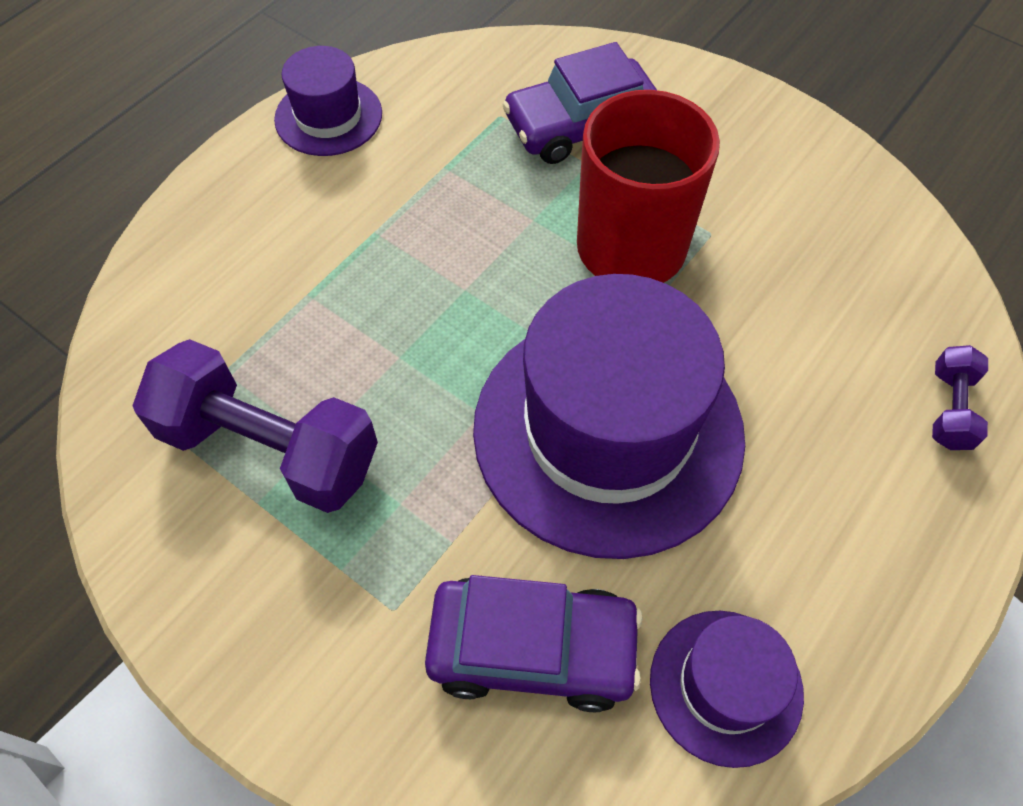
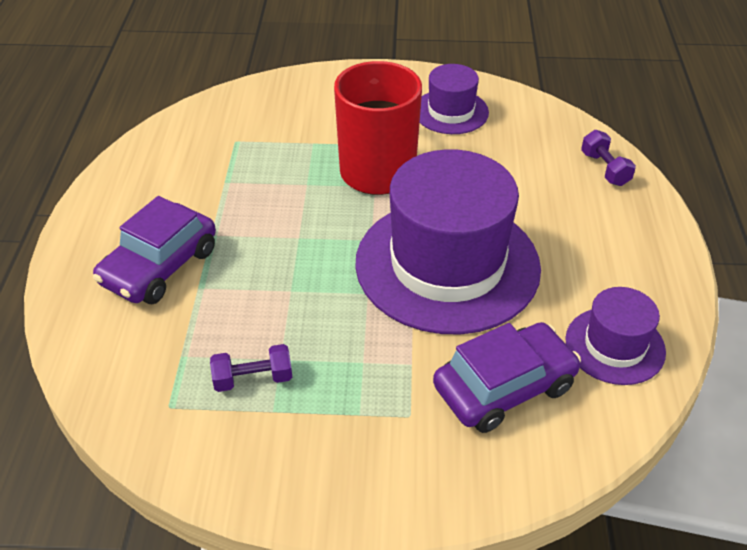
camera: 35 degrees left, 15 degrees down
purple dumbbell [132,339,378,513] -> purple dumbbell [210,344,292,392], size x0.47
purple hat [274,46,382,156] -> purple hat moved to [420,64,489,134]
purple car [502,42,657,164] -> purple car moved to [93,196,216,304]

